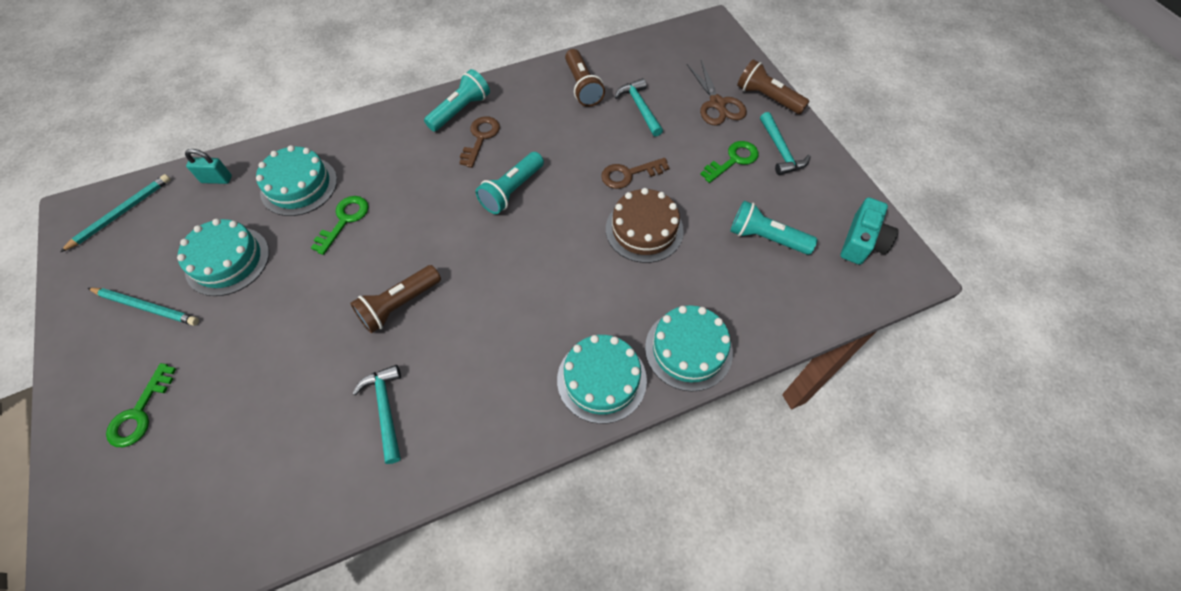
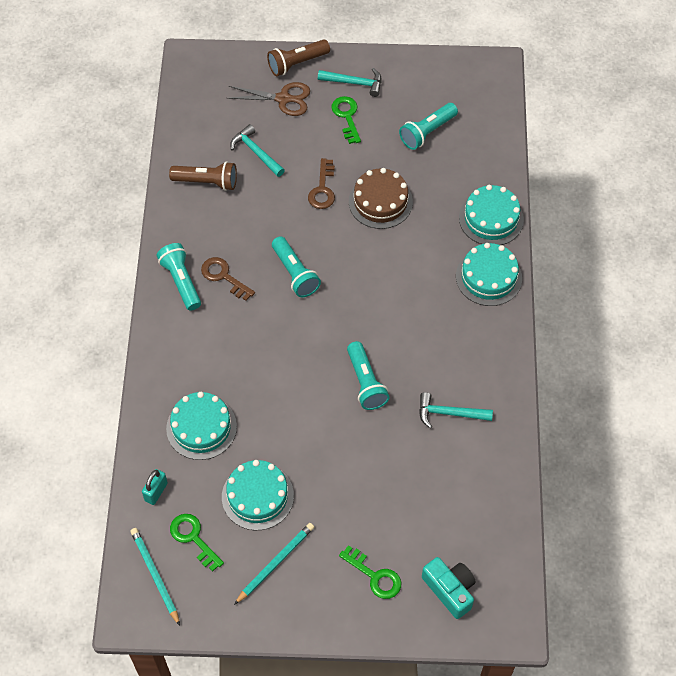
camera: 65 degrees left, 0 degrees up
green key [311,196,369,255] -> green key moved to [170,514,224,572]
brown flashlight [350,265,441,334] -> turquoise flashlight [347,341,390,410]
turquoise hammer [615,78,663,137] -> turquoise hammer turned 45 degrees clockwise [230,124,285,177]
turquoise camera [840,197,899,265] -> turquoise camera moved to [422,557,476,619]

